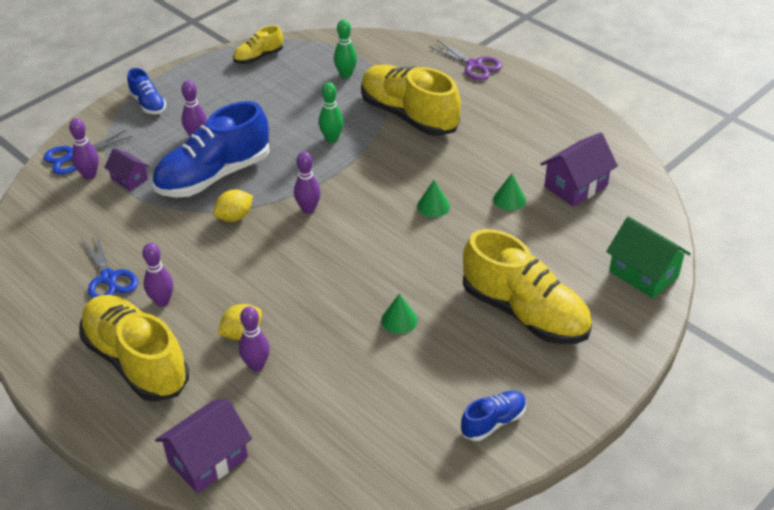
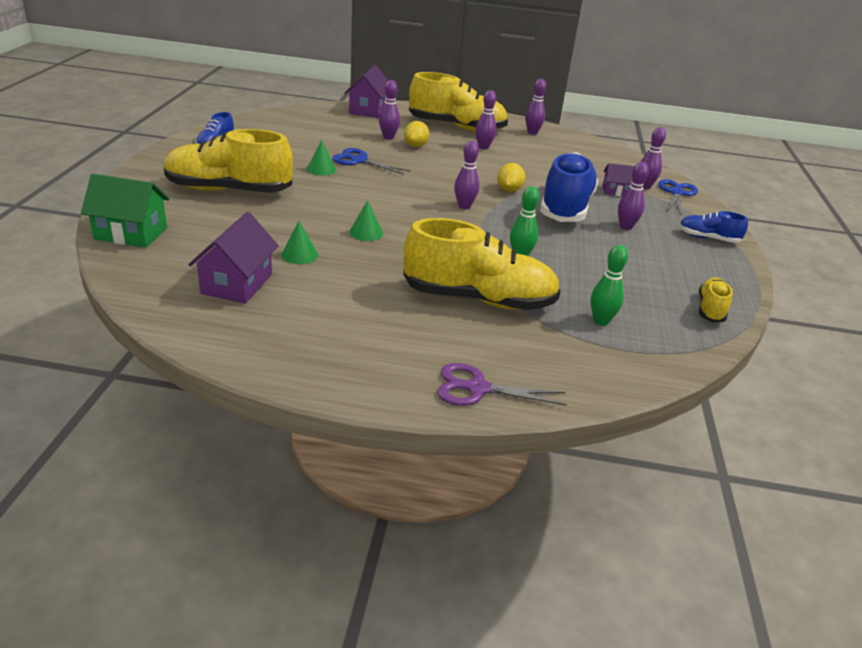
camera: 140 degrees right, 10 degrees down
blue scissors [81,233,138,299] -> blue scissors moved to [332,148,410,175]
none -> purple bowling pin [525,79,546,135]

